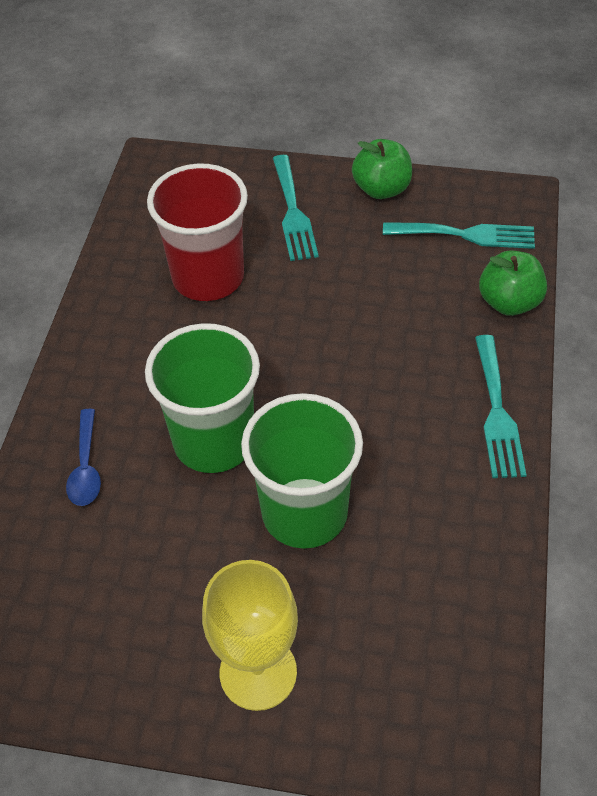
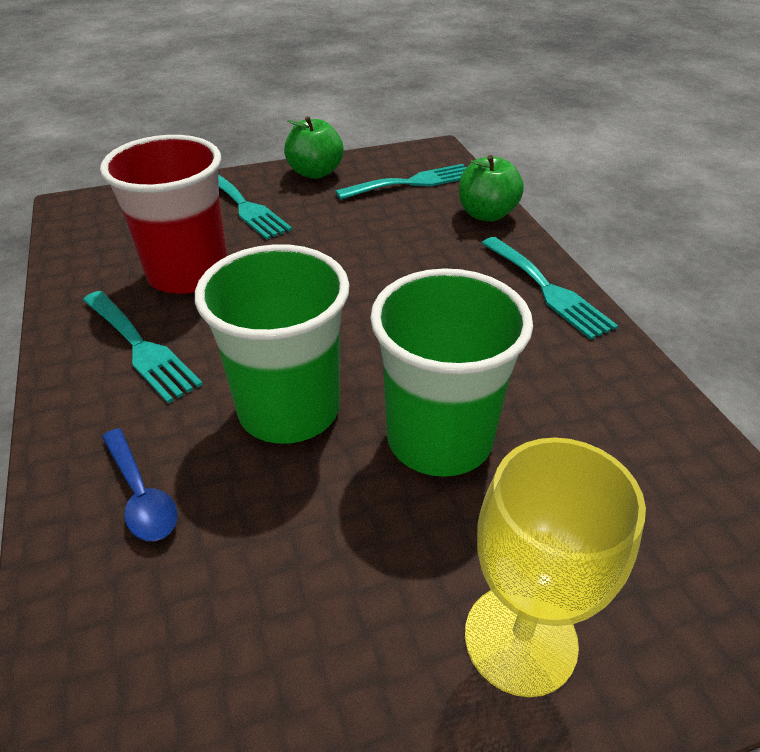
camera: 30 degrees left, 10 degrees down
none -> turquoise fork [83,291,203,403]

